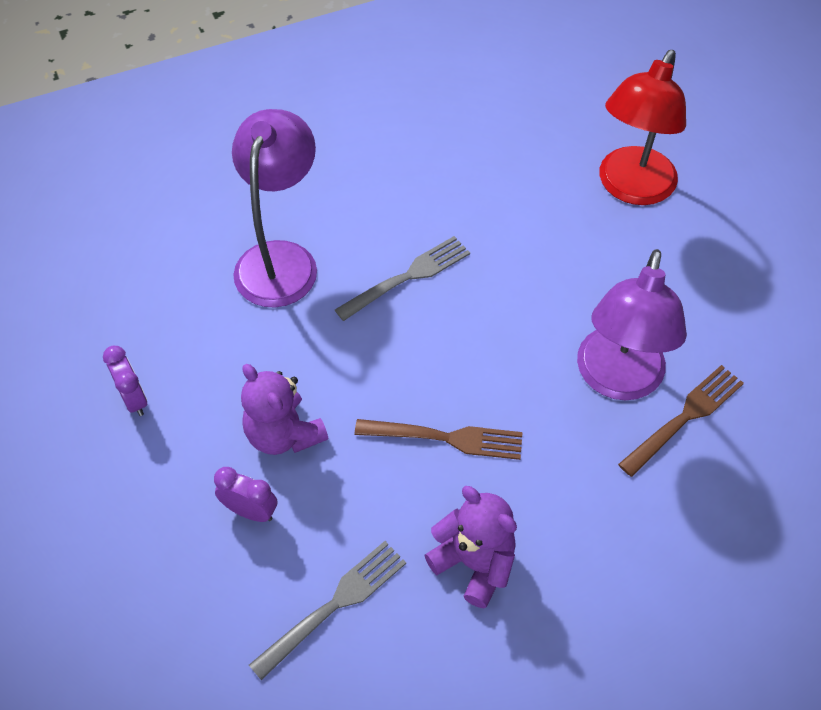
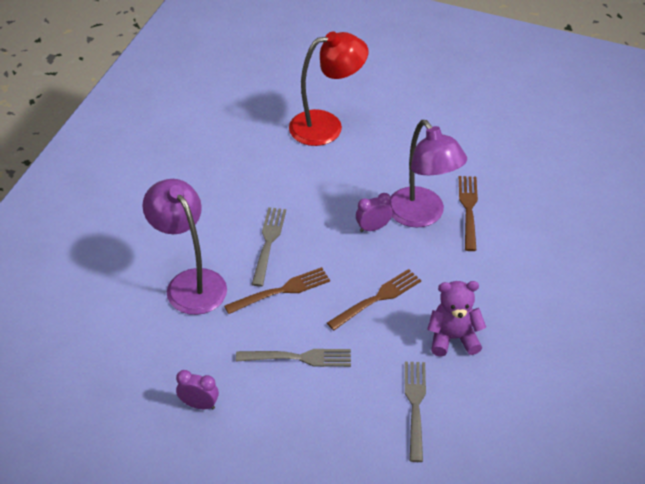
camera: 45 degrees left, 10 degrees down
purple clock [214,467,277,522] -> purple clock moved to [356,193,392,232]
purple teddy bear [241,364,328,455] -> grey fork [236,349,351,367]
red lamp [600,50,686,205] -> red lamp turned 90 degrees counterclockwise [289,32,368,146]
none -> brown fork [224,267,330,314]

